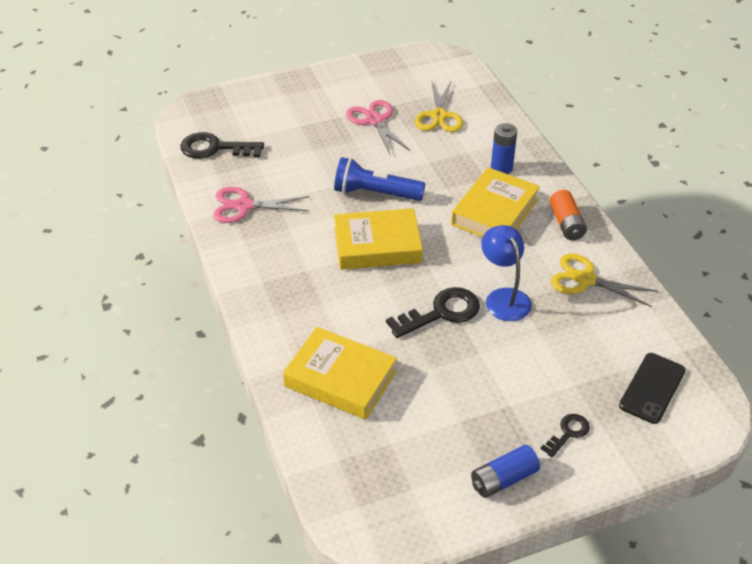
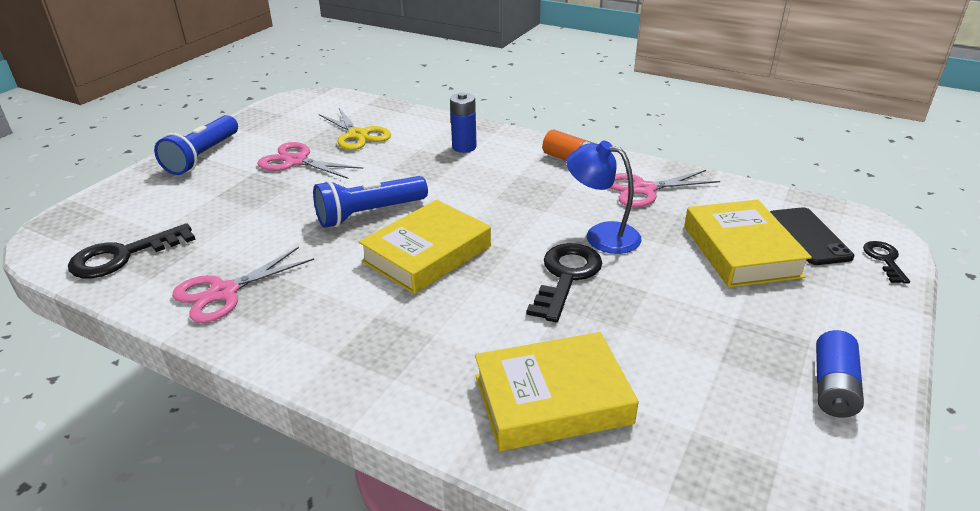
camera: 40 degrees left, 10 degrees down
yellow book [451,167,540,237] -> yellow book moved to [684,200,812,287]
black key [540,414,590,457] -> black key moved to [863,241,910,284]
yellow scissors [550,254,658,307] -> pink scissors [610,170,720,207]
none -> blue flashlight [154,115,238,175]

